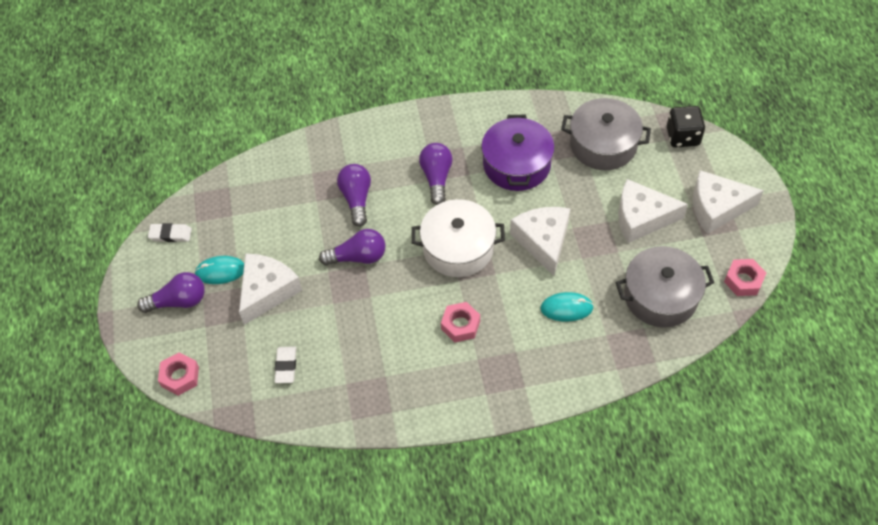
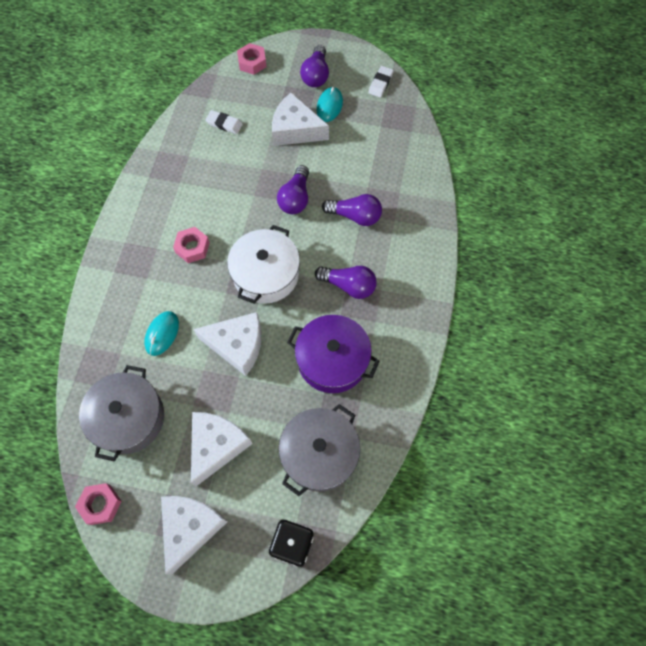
camera: 110 degrees right, 10 degrees up
white cheese [239,253,302,325] -> white cheese turned 150 degrees clockwise [272,92,329,146]

